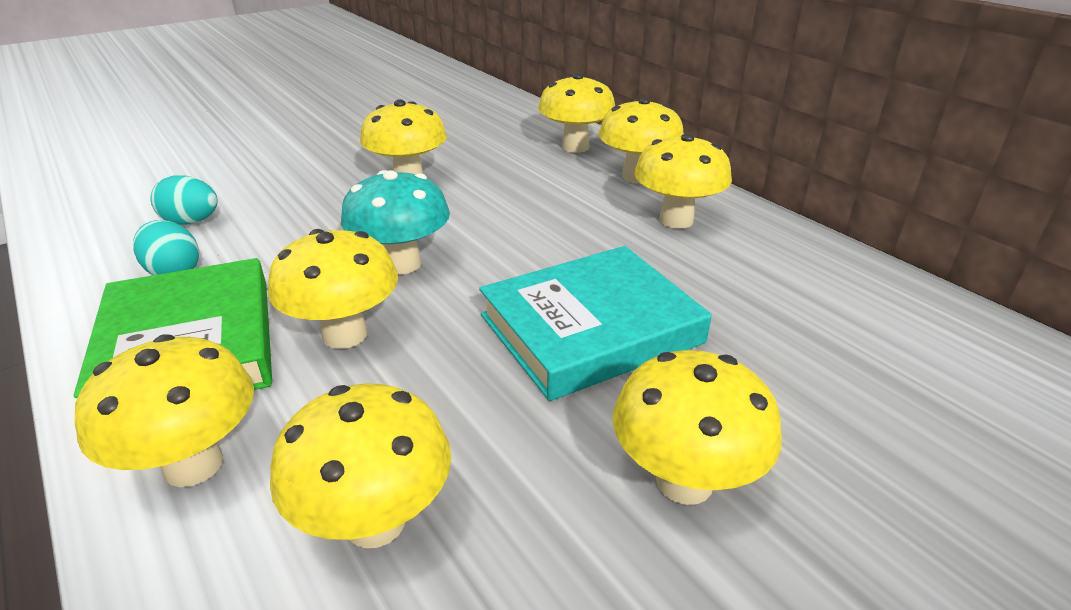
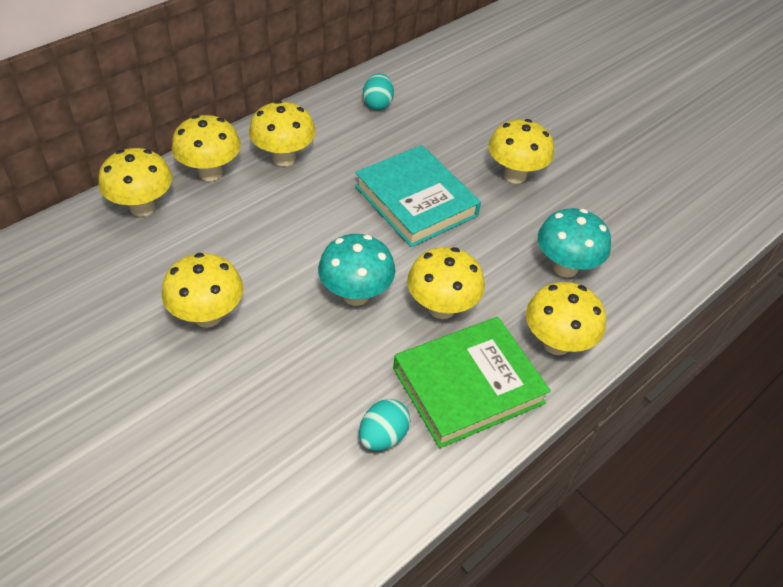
camera: 100 degrees left, 15 degrees up
turquoise egg [151,175,218,225] -> turquoise egg moved to [363,73,394,110]
yellow mushroom [270,384,451,548] -> turquoise mushroom [538,208,611,277]

